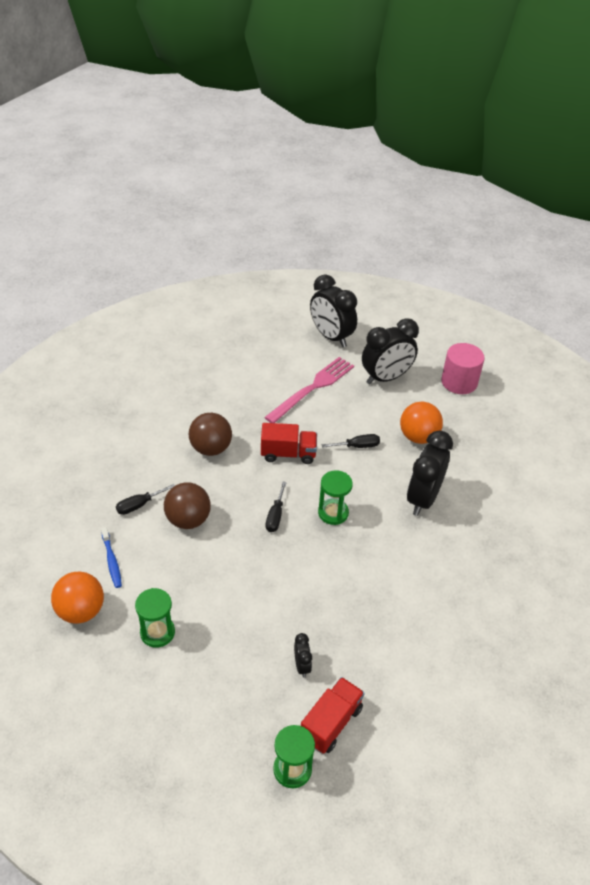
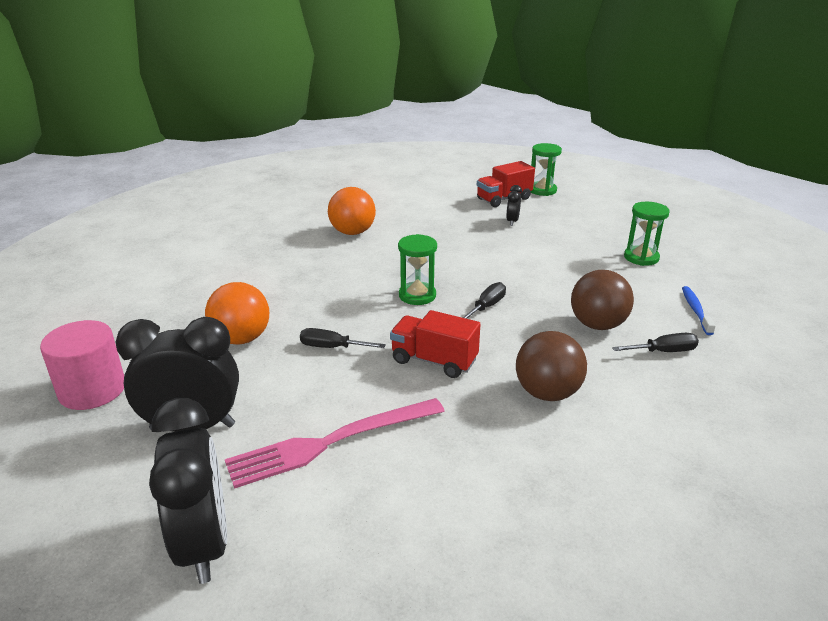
camera: 155 degrees left, 15 degrees down
orange ball [51,571,104,624] -> orange ball moved to [328,187,376,235]
black clock [407,430,453,516] -> none

